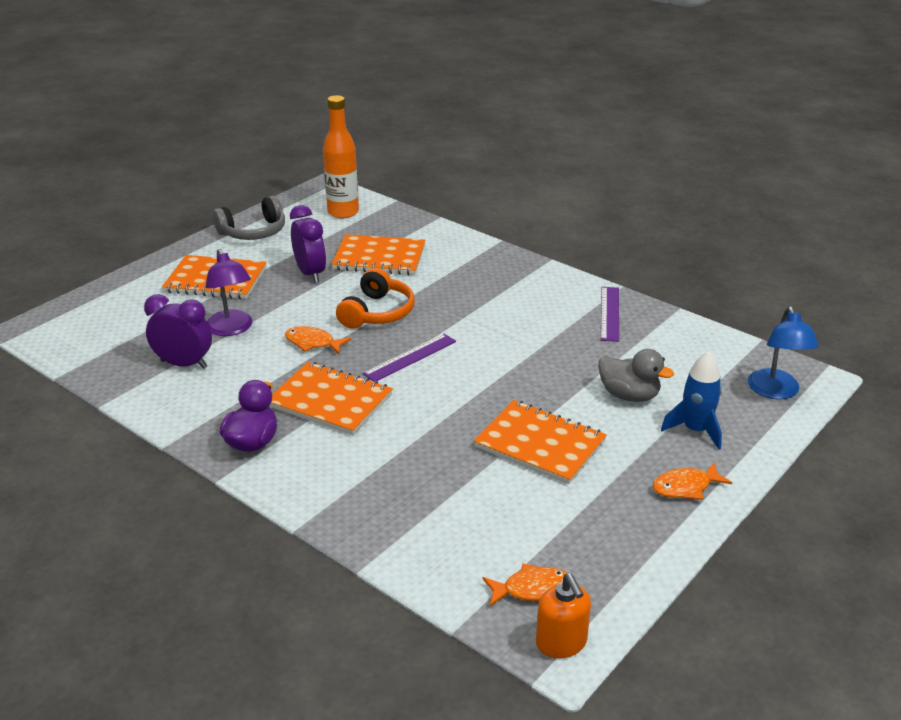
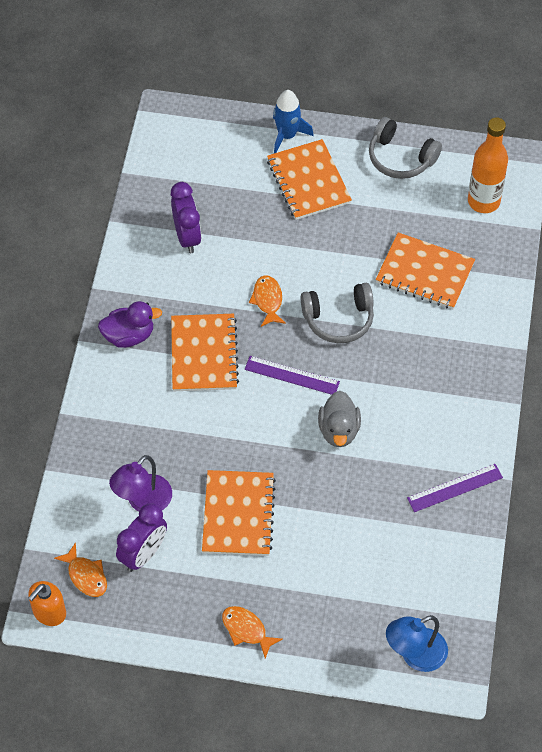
camera: 60 degrees right, 25 degrees up
purple lamp [205,249,252,336] -> purple lamp moved to [109,455,172,511]
purple clock [290,205,326,283] -> purple clock moved to [116,503,167,572]
orange notebook [331,234,425,275] -> orange notebook turned 45 degrees counterclockwise [376,232,475,309]
orange headphones [336,268,415,329] -> grey headphones [301,283,374,343]
grey duck [598,349,674,402] -> grey duck moved to [318,391,361,447]
blue rocket [661,351,722,450] -> blue rocket moved to [273,90,314,153]

